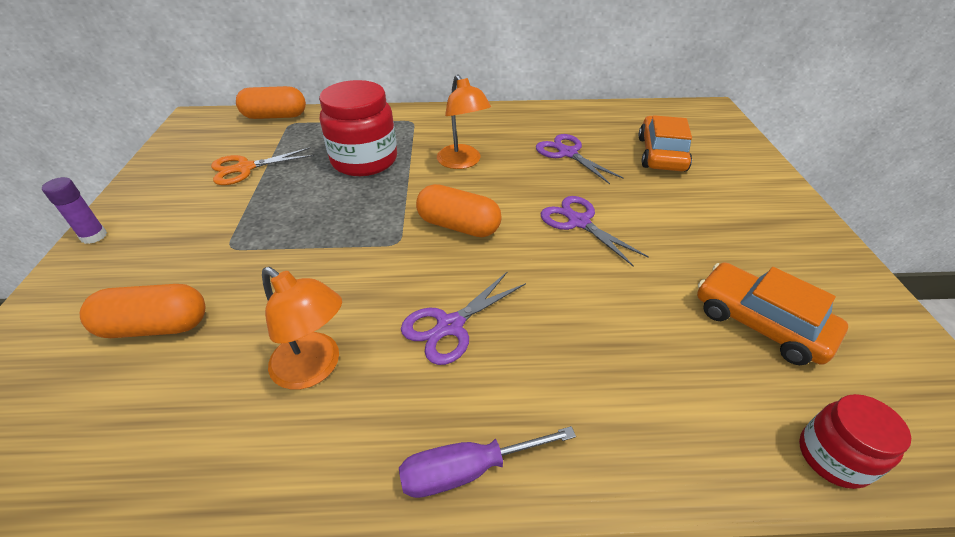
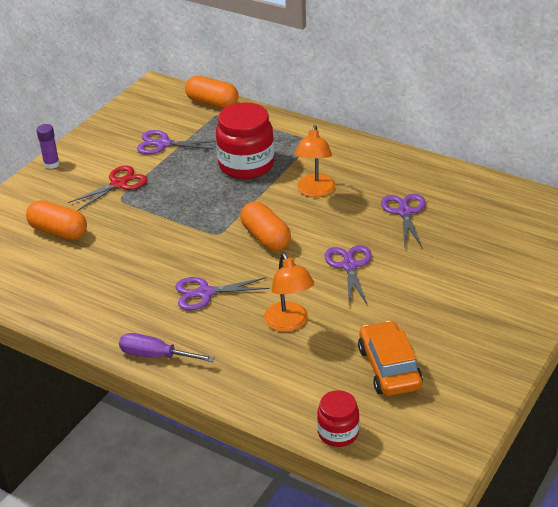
camera: 35 degrees right, 5 degrees down
orange scissors [211,147,314,185] -> purple scissors [137,130,216,154]
orange lamp [262,267,342,390] -> orange lamp moved to [264,253,314,332]
orange car [638,115,692,171] -> none
none -> red scissors [68,166,148,211]

